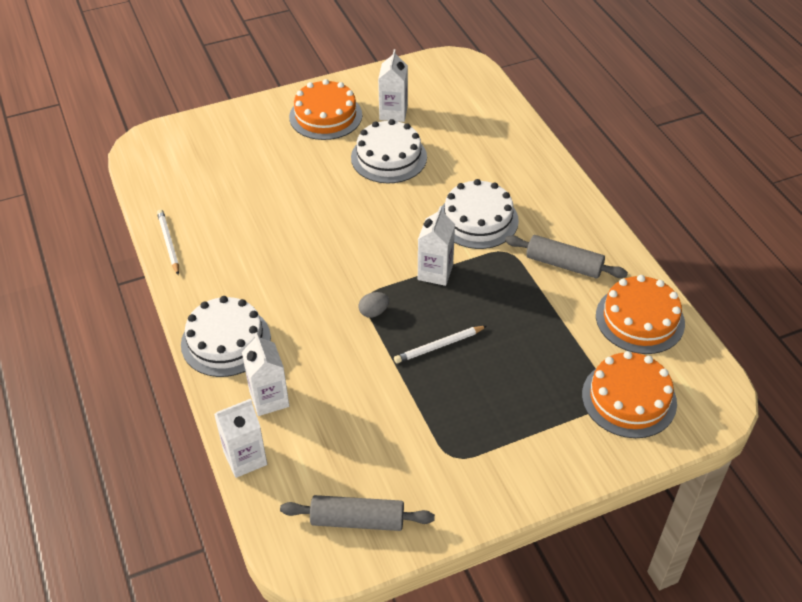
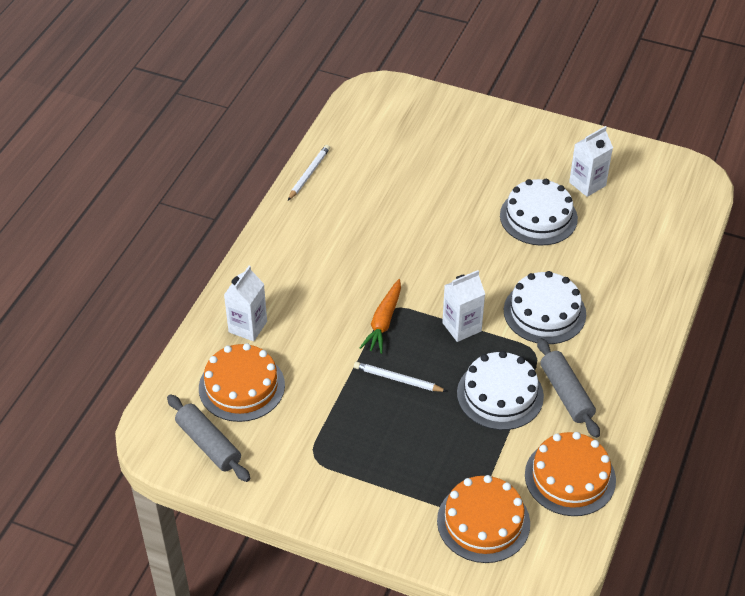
camera: 45 degrees right, 0 degrees up
white cake [181,296,271,377] -> white cake moved to [457,351,544,430]
white carton [214,399,267,478] -> none
orange cake [289,79,362,140] -> orange cake moved to [199,343,285,422]
grey egg [359,292,389,318] -> orange carrot [360,279,401,354]

